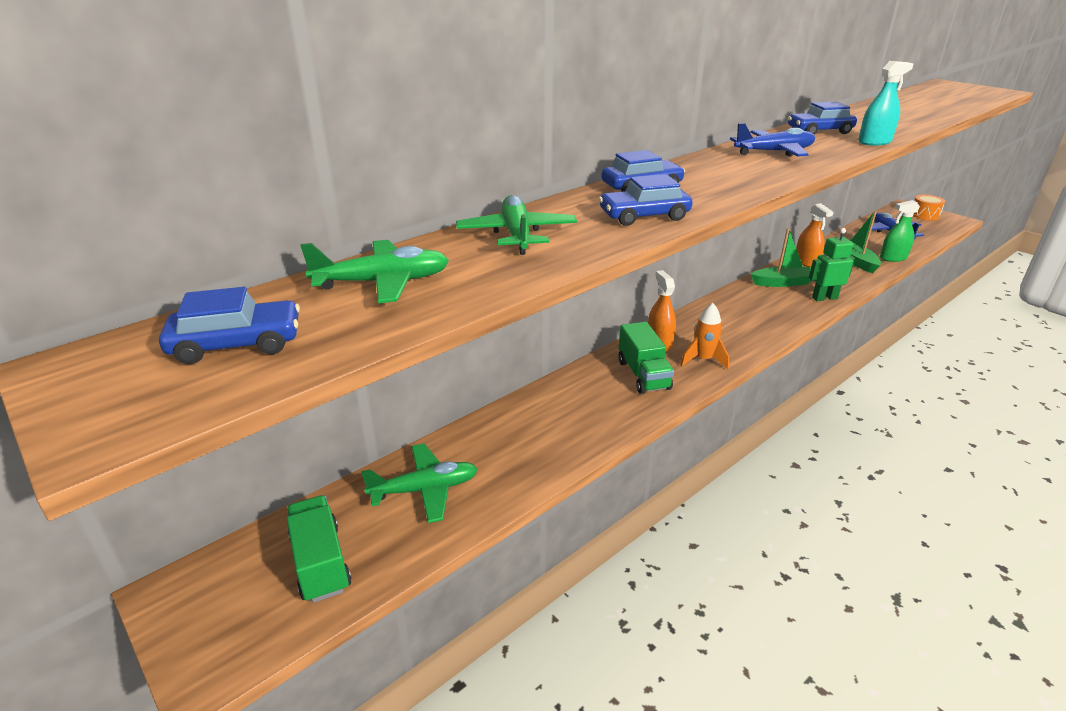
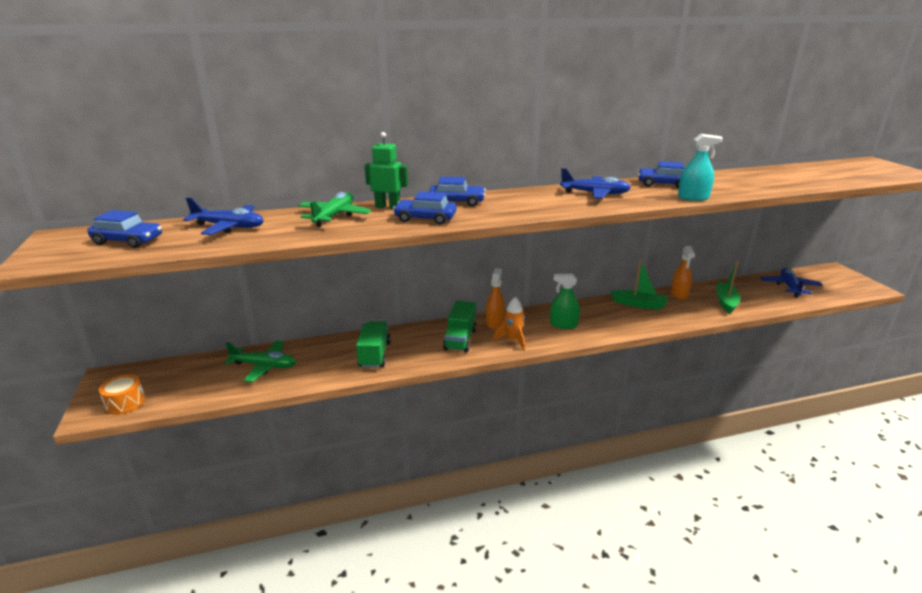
camera: 25 degrees right, 5 degrees down
green truck [287,495,352,603] -> green truck moved to [356,321,391,368]
green plane [300,240,449,303] -> blue plane [183,197,264,235]
green robot [809,228,855,301] -> green robot moved to [365,132,408,209]
green spray bottle [880,200,920,262] -> green spray bottle moved to [550,274,580,329]
orange drum [913,195,945,220] -> orange drum moved to [99,374,145,415]

